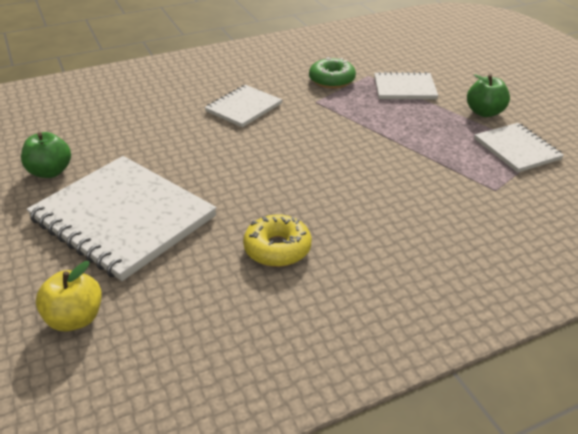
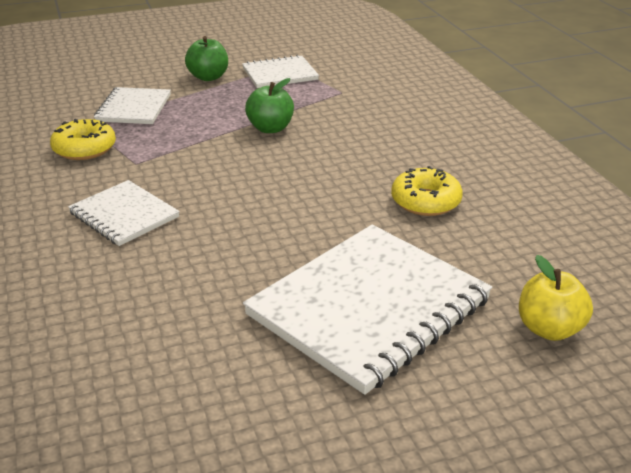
camera: 85 degrees left, 5 degrees down
green apple [21,132,71,178] -> green apple moved to [245,78,294,133]
green donut [309,57,356,88] -> yellow donut [50,119,116,160]

